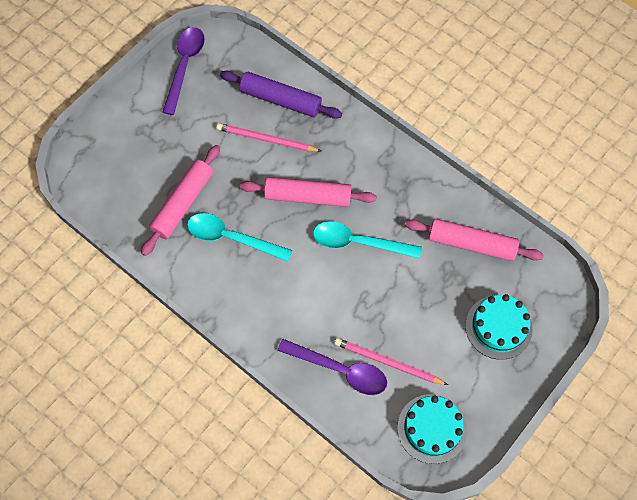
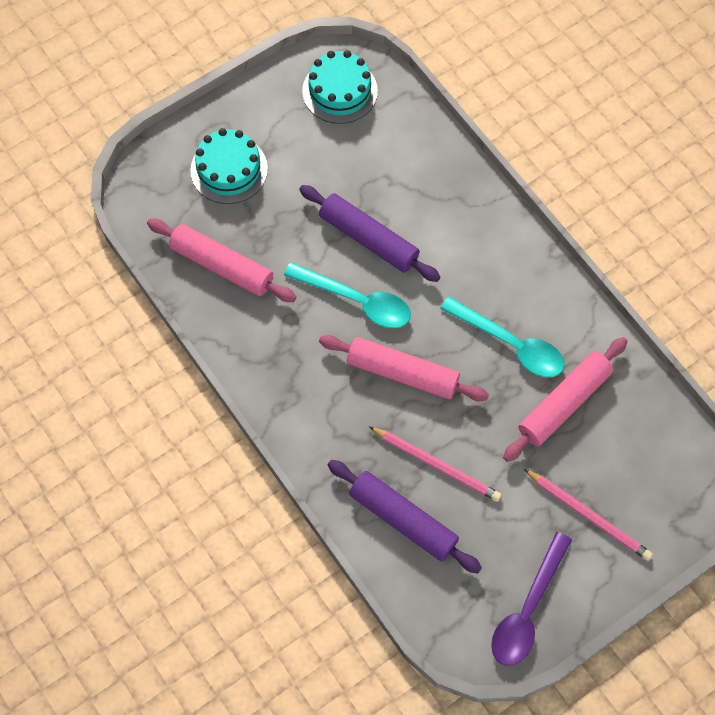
camera: 165 degrees left, 0 degrees up
purple spoon [277,339,387,395] -> none
pink pencil [335,338,448,385] -> pink pencil moved to [524,469,653,561]
none -> purple rolling pin [299,185,440,282]

